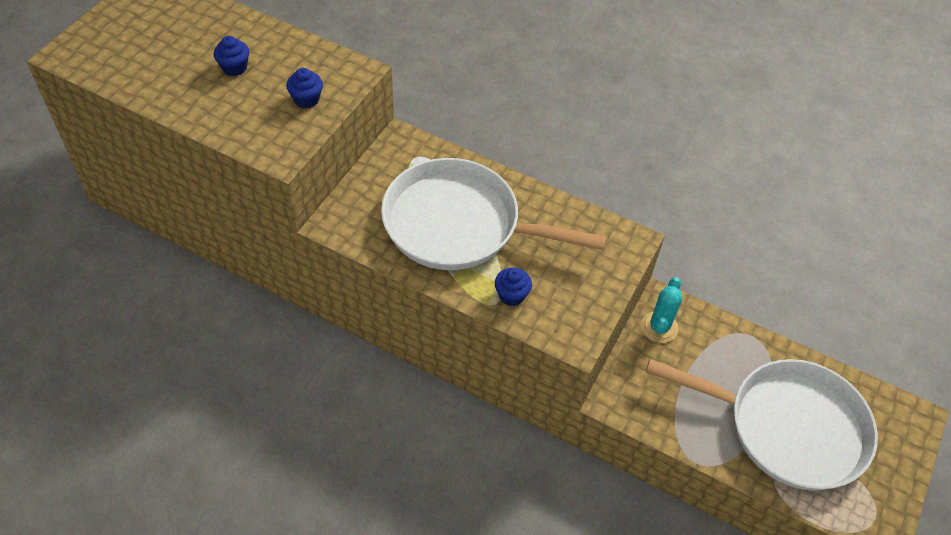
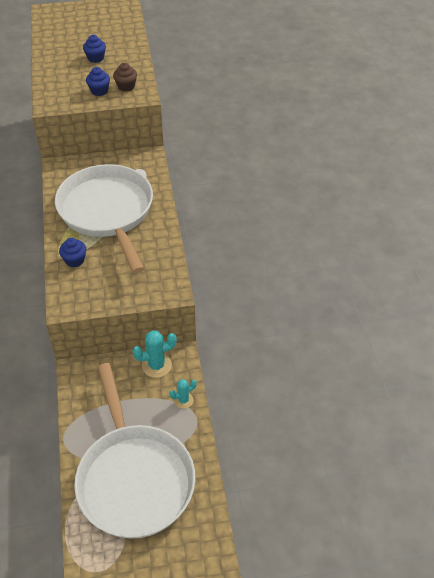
camera: 55 degrees right, 5 degrees down
none -> brown cupcake [113,63,137,92]
none -> turquoise cactus [169,379,197,409]

